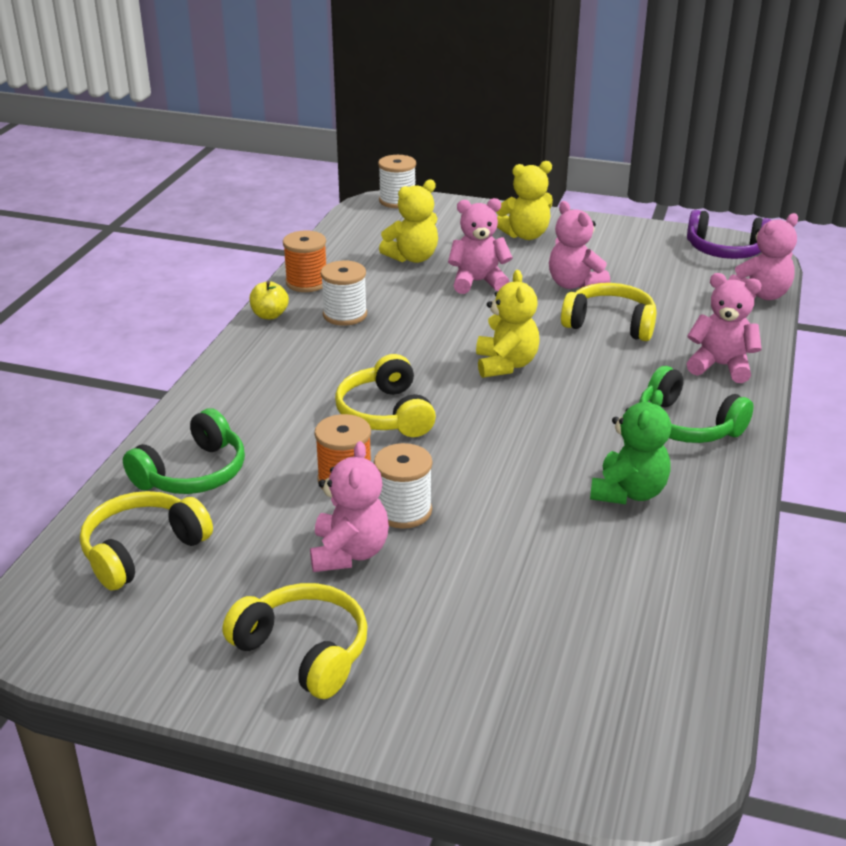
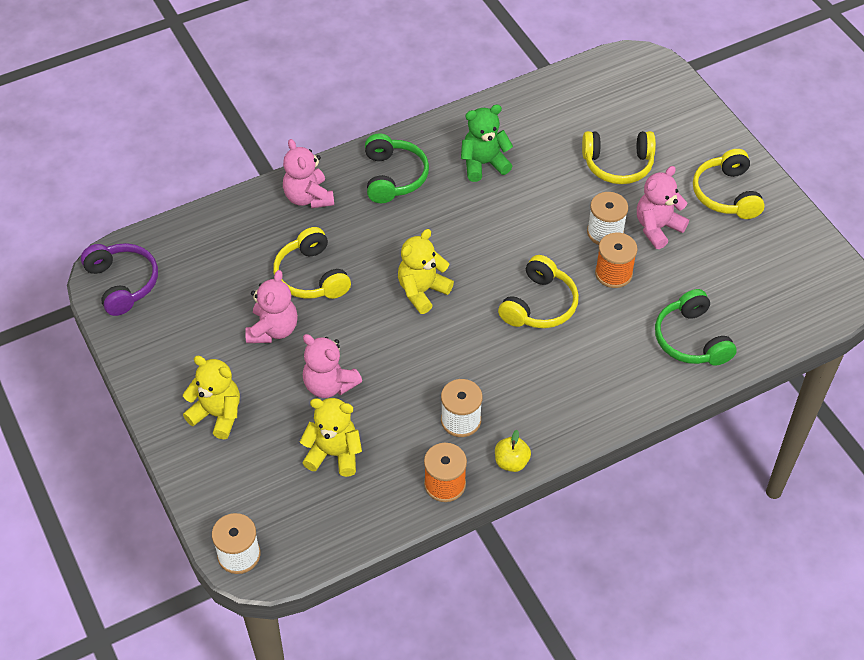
camera: 135 degrees left, 20 degrees up
yellow headphones [80,491,213,591] -> yellow headphones moved to [582,131,656,184]
green headphones [123,408,245,494] -> green headphones turned 105 degrees counterclockwise [655,289,737,366]
pink teddy bear [728,213,798,300] -> none

